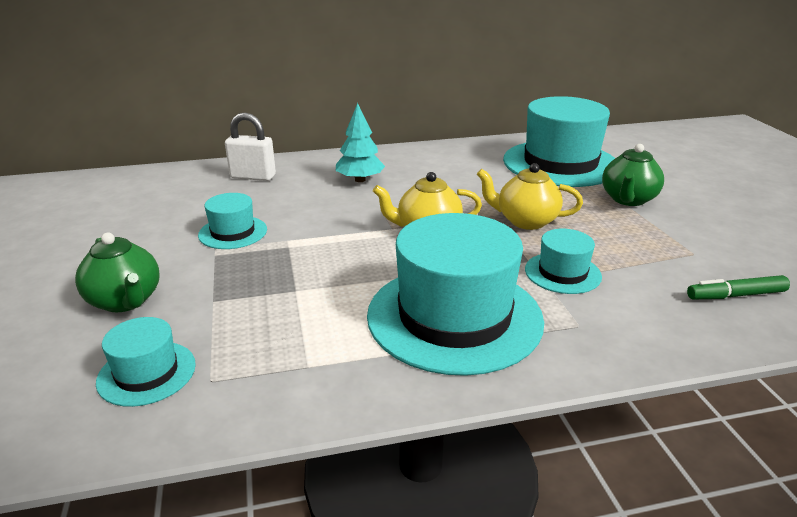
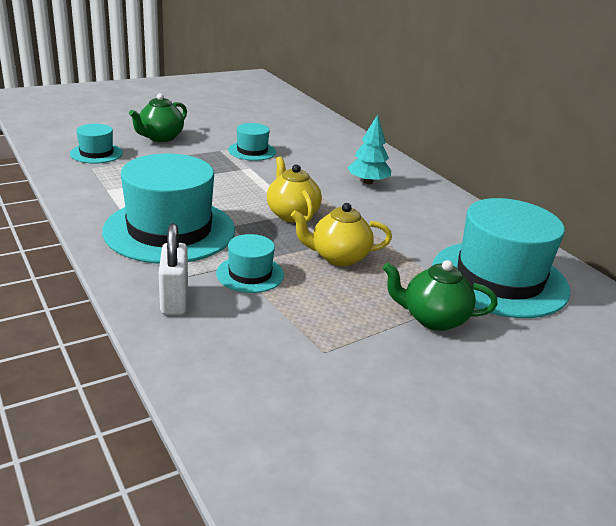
camera: 70 degrees right, 0 degrees up
white padlock [225,113,276,181] -> white padlock moved to [159,223,188,315]
yellow teapot [477,163,583,230] -> yellow teapot turned 90 degrees counterclockwise [291,203,392,266]
green marker [687,275,790,299] -> none

